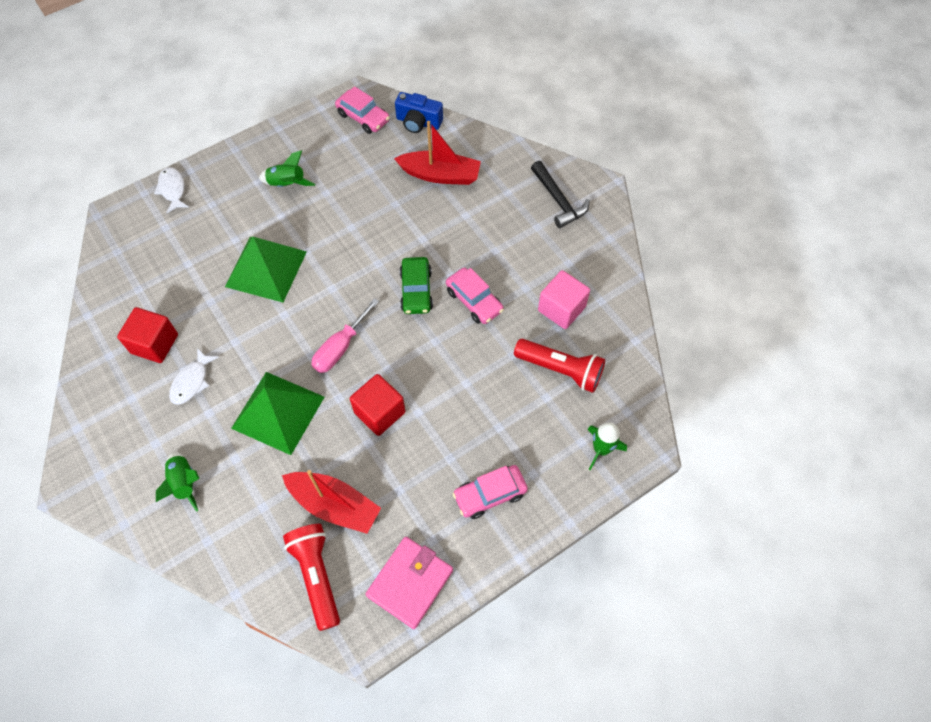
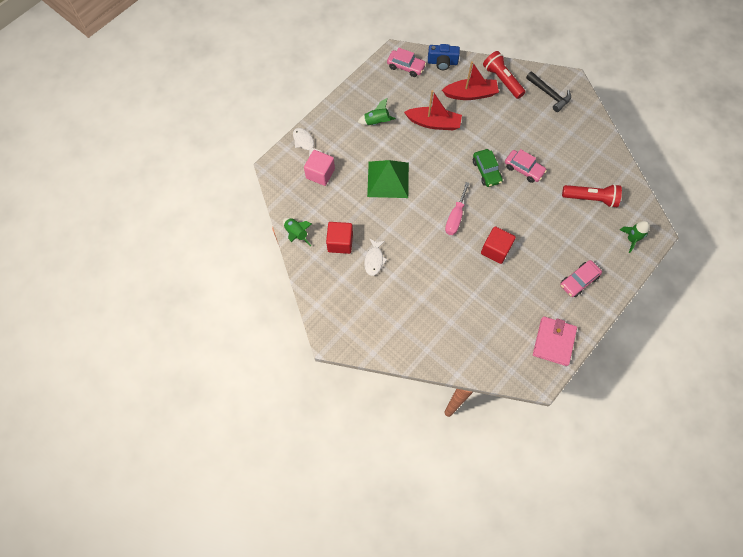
camera: 15 degrees left, 5 degrees up
green rocket [156,452,200,512] -> green rocket moved to [283,218,311,246]
green pyramid [231,372,324,455] -> none
red boat [282,470,381,534] -> red boat moved to [404,90,462,130]
red flashlight [283,524,340,631] -> red flashlight moved to [483,51,525,99]
pink cube [538,270,590,329] -> pink cube moved to [304,150,335,186]

